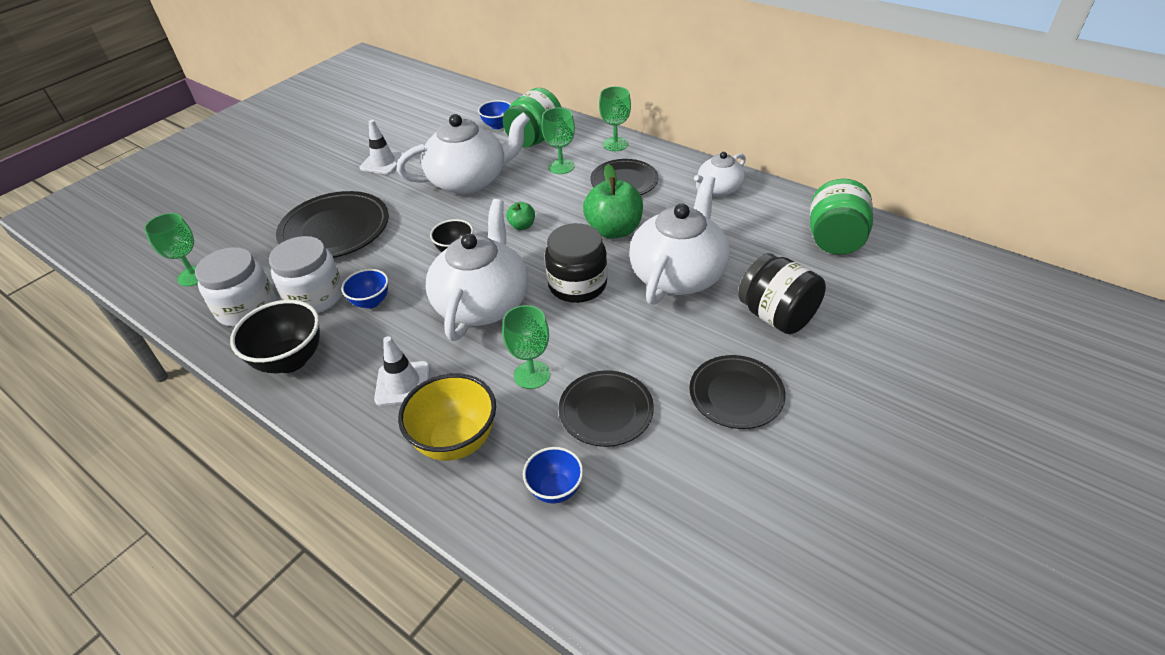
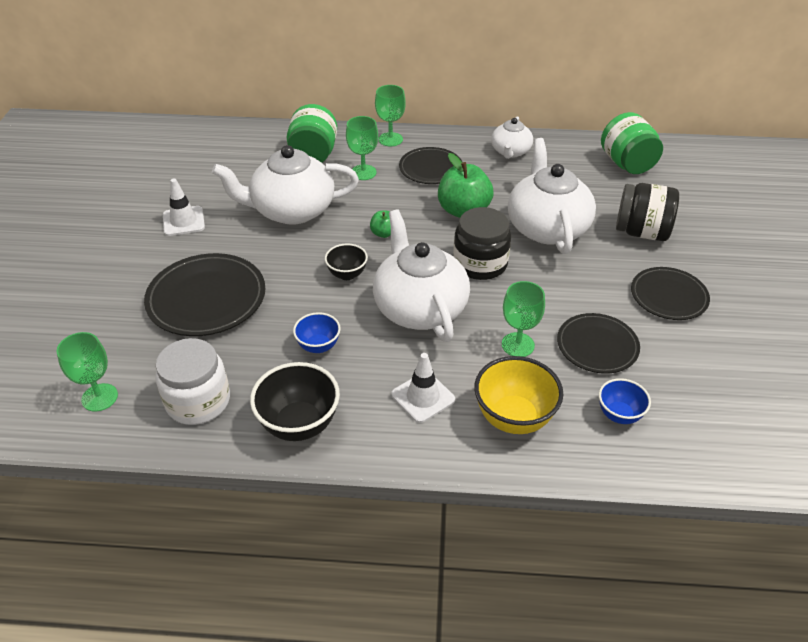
camera: 35 degrees left, 0 degrees up
white jar [269,236,343,313] -> none
white teapot [397,112,530,194] -> white teapot turned 135 degrees counterclockwise [212,145,359,225]
blue bowl [478,100,511,129] -> none

